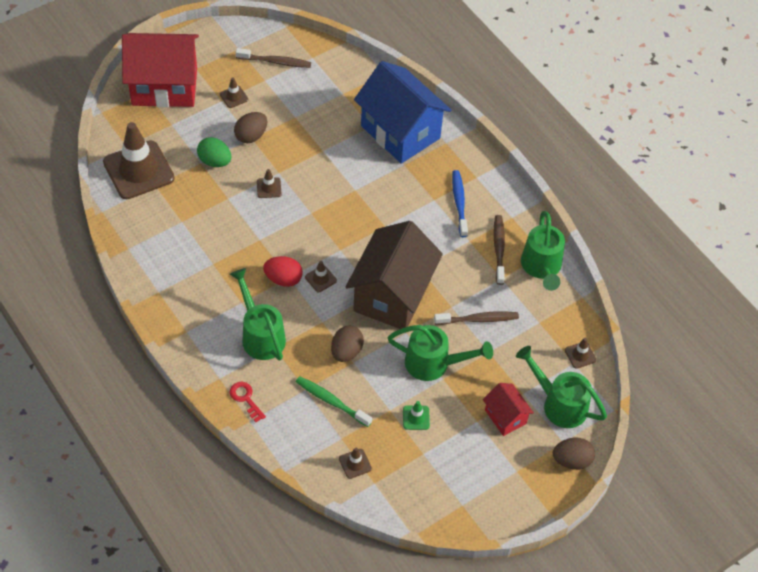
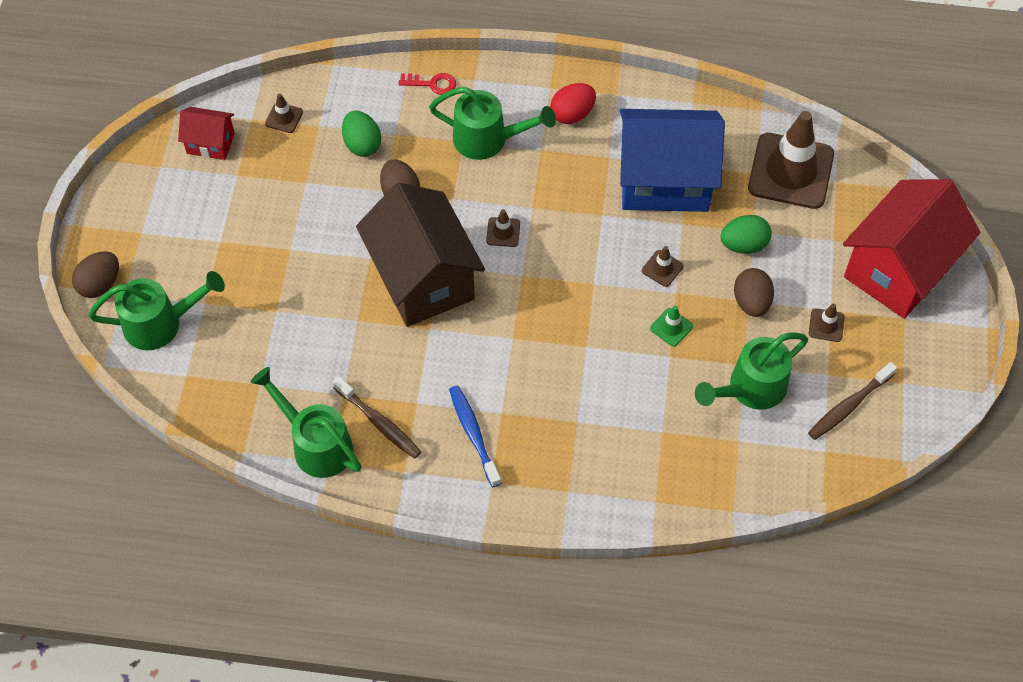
camera: 135 degrees right, 5 degrees up
red egg [263,256,303,287] -> red egg moved to [550,83,596,124]
green toothbrush [296,376,372,427] -> green egg [342,111,381,157]
blue house [354,61,451,164] -> blue house moved to [620,109,725,212]
green watering can [388,325,493,381] -> green watering can moved to [695,333,808,410]
green traffic cone [403,401,430,430] -> green traffic cone moved to [650,306,693,347]
brown toothbrush [434,311,519,325] -> none
blue toothbrush [452,170,468,237] -> blue toothbrush turned 150 degrees counterclockwise [449,385,502,487]
red house [483,383,534,436] -> red house moved to [178,107,235,160]
brown traffic cone [565,338,596,369] -> none

